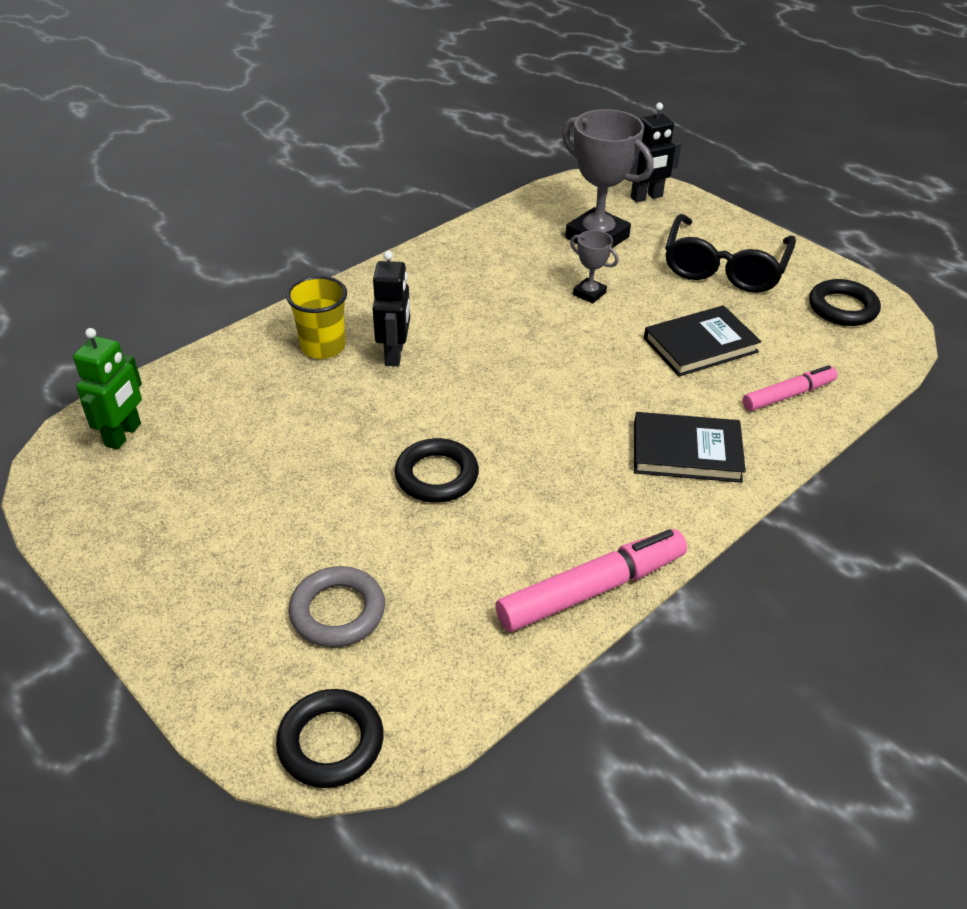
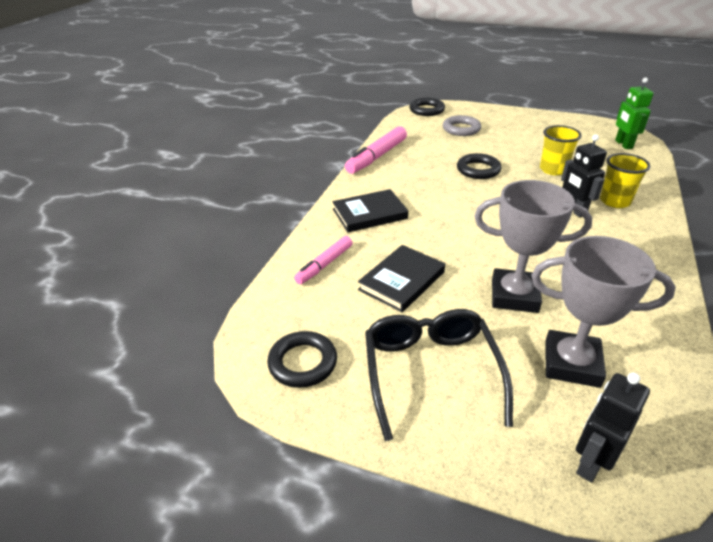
camera: 155 degrees right, 5 degrees down
grey trophy [570,230,619,303] -> grey trophy [474,180,592,313], size x2.04
none -> yellow cup [540,125,582,175]

